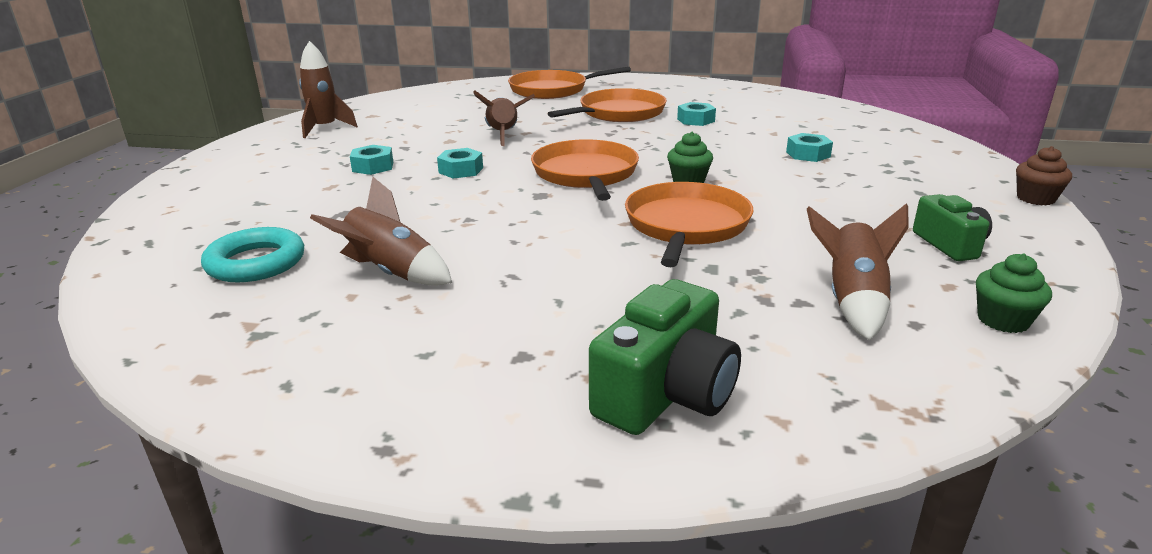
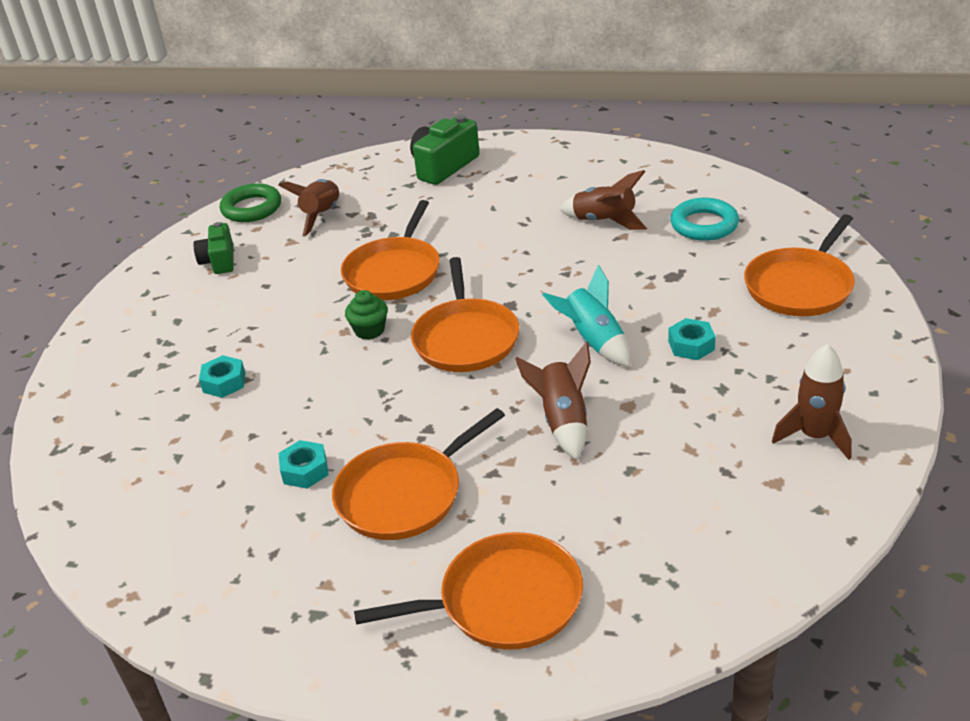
camera: 175 degrees left, 10 degrees up
turquoise nut [437,148,483,179] -> turquoise rocket [542,265,631,367]
green cupcake [976,253,1052,333] -> green ring [220,183,281,222]
brown cupcake [1016,146,1072,206] -> none
none -> orange pan [744,214,855,316]

